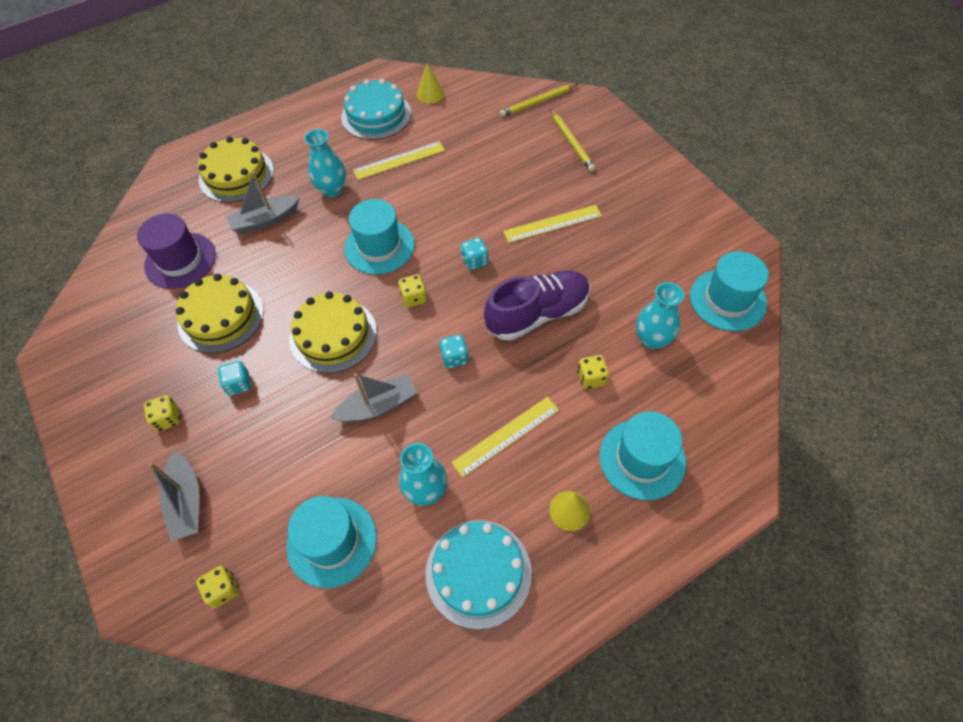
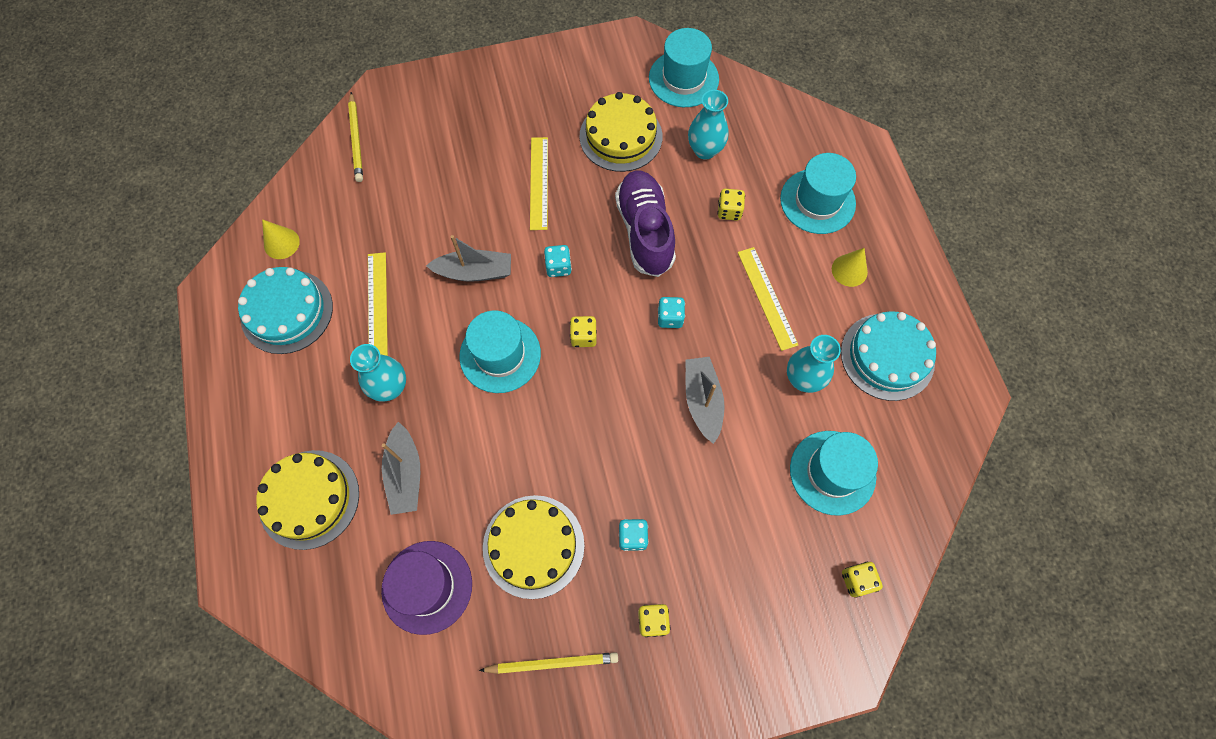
camera: 75 degrees left, 10 degrees up
grey boat [148,451,200,541] -> grey boat moved to [426,235,511,282]
yellow cake [289,291,377,373] -> yellow cake moved to [580,92,662,172]
yellow pencil [550,109,595,172] -> yellow pencil moved to [479,652,618,674]

